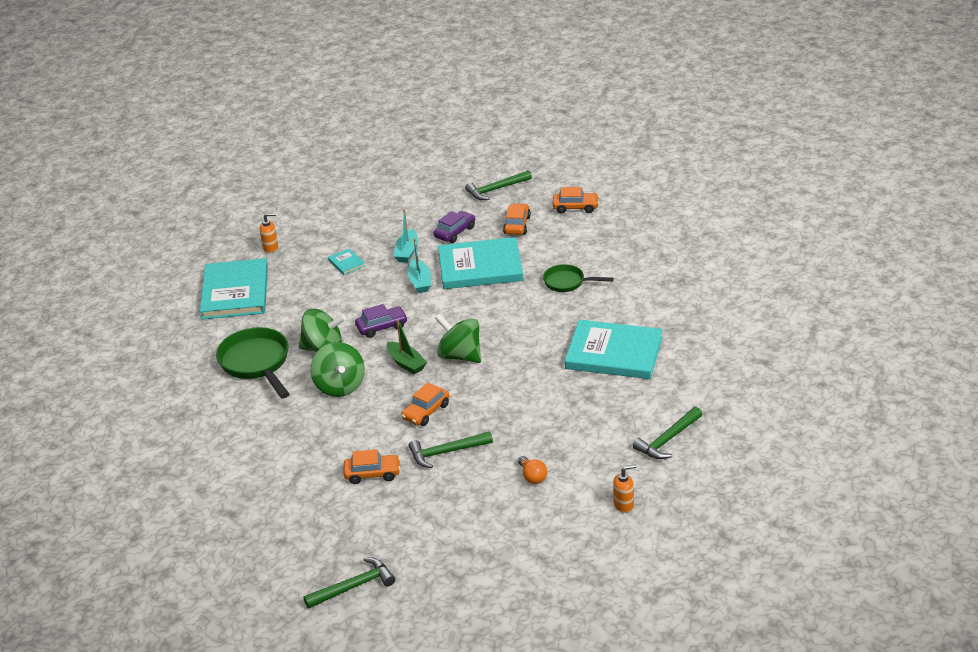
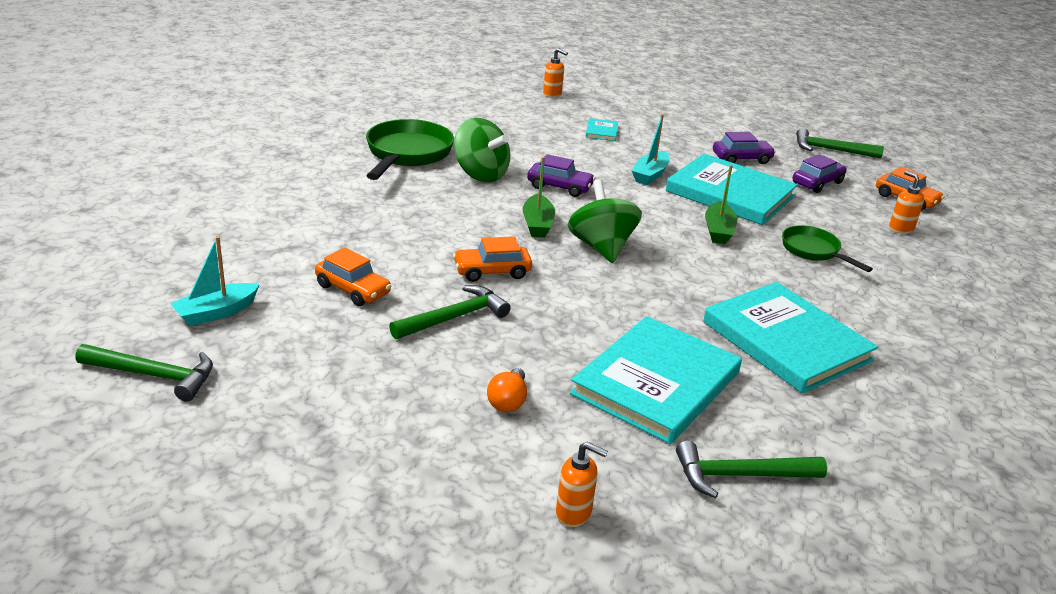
camera: 35 degrees right, 5 degrees down
turquoise book [200,258,268,320] -> turquoise book moved to [570,316,742,444]
green spinning top [310,342,365,397] -> none
turquoise boat [394,209,418,263] -> turquoise boat moved to [170,236,260,326]
green hammer [409,431,493,468] -> green hammer turned 120 degrees clockwise [389,285,511,339]
orange car [503,203,531,235] -> purple car [793,154,847,193]
none -> green boat [705,165,737,244]
none -> orange soap dispenser [889,171,924,234]

